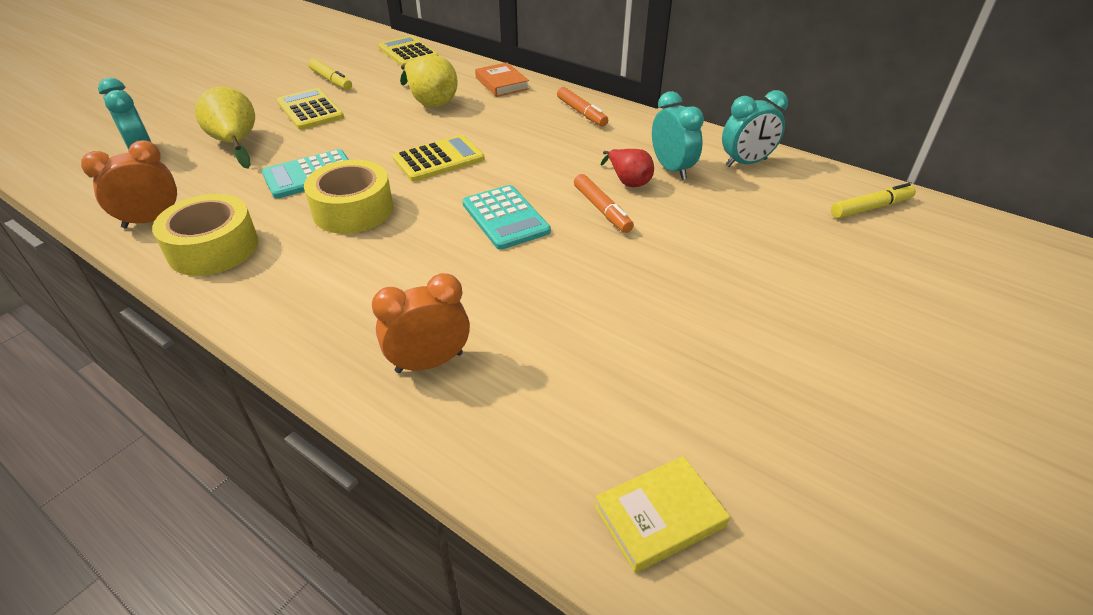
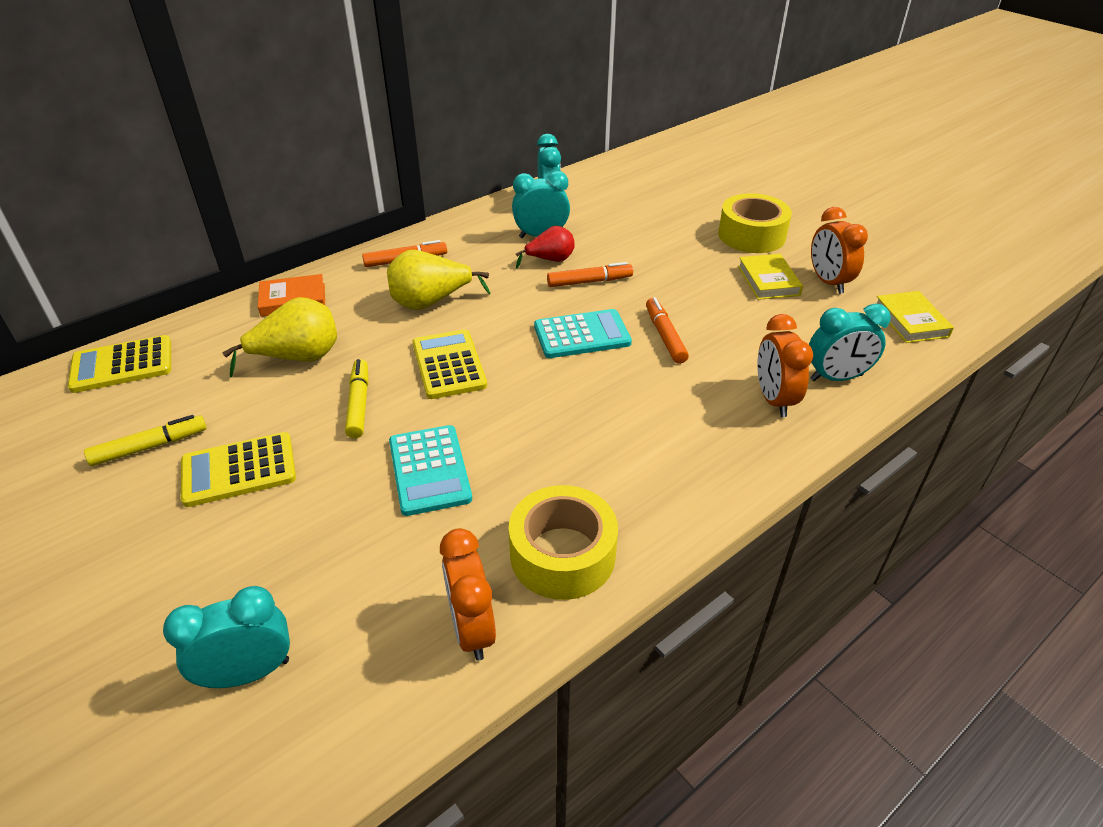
camera: 75 degrees left, 0 degrees up
yellow pear [195,87,255,169] -> yellow pear moved to [387,250,491,310]
yellow tape [304,160,393,234] -> yellow tape moved to [718,193,792,253]
yellow marker [831,183,916,218] -> yellow marker moved to [345,359,369,438]
none -> orange marker [646,297,689,364]
none -> yellow book [738,254,803,300]
none -> turquoise clock [809,304,891,381]
none -> orange clock [811,207,868,294]

